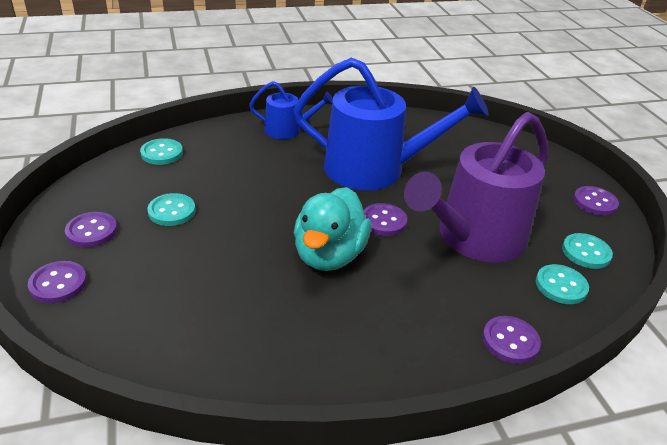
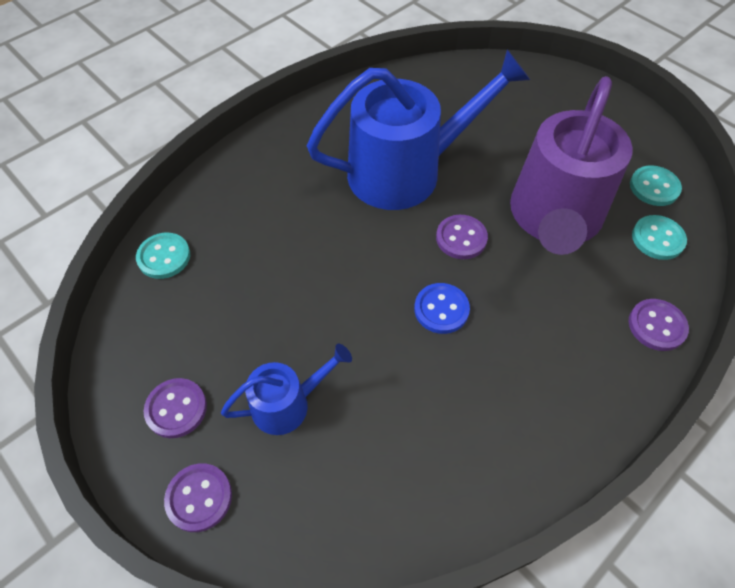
camera: 25 degrees left, 20 degrees up
turquoise button [147,193,196,226] -> none
blue watering can [249,81,333,139] -> blue watering can moved to [221,344,352,435]
turquoise duck [294,187,371,271] -> blue button [414,283,470,334]
purple button [573,186,619,216] -> none

